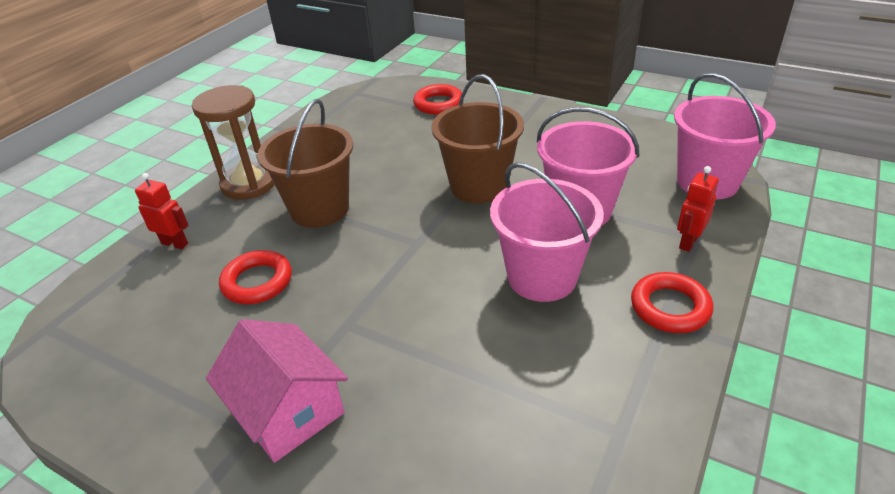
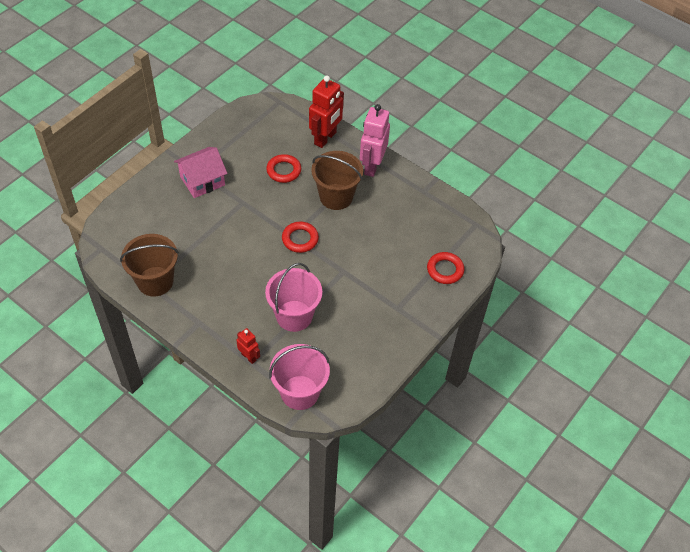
camera: 95 degrees right, 15 degrees up
red robot [135,173,189,249] -> red robot [309,75,344,148], size x1.91
brown hourglass [192,85,275,200] -> pink robot [360,104,390,177]
brown bucket [431,74,524,204] -> brown bucket moved to [120,234,179,297]
pink bucket [490,162,604,302] -> none
red ring [631,272,713,333] -> red ring moved to [282,222,319,253]

